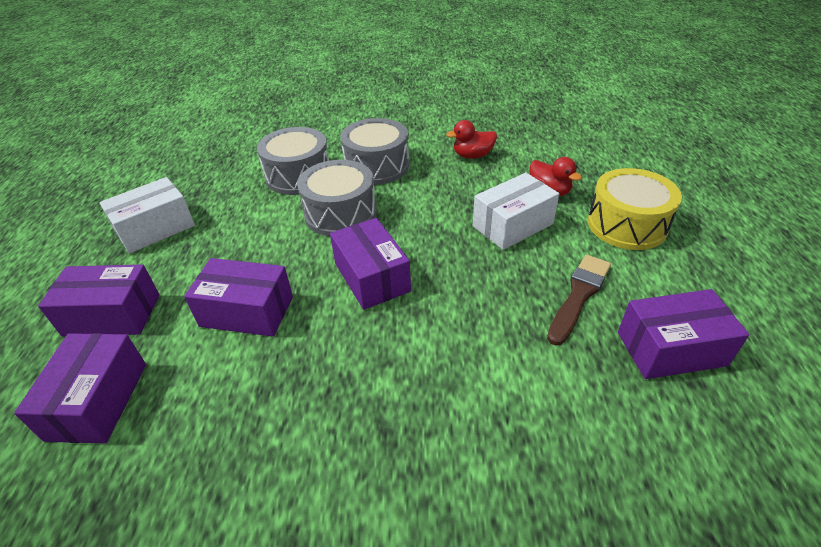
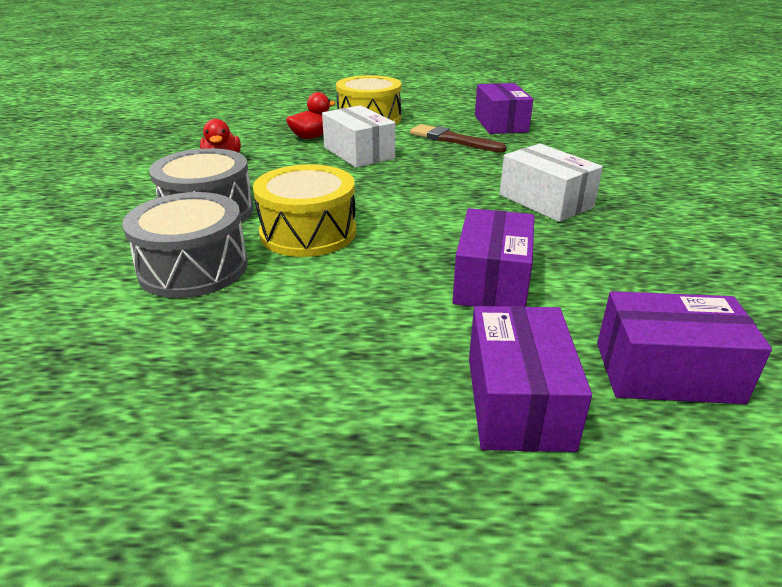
camera: 90 degrees left, 10 degrees down
white box [100,177,195,254] -> white box moved to [500,144,603,222]
grey drum [297,160,377,236] -> yellow drum [253,164,356,257]
purple box [330,218,411,310] -> none

